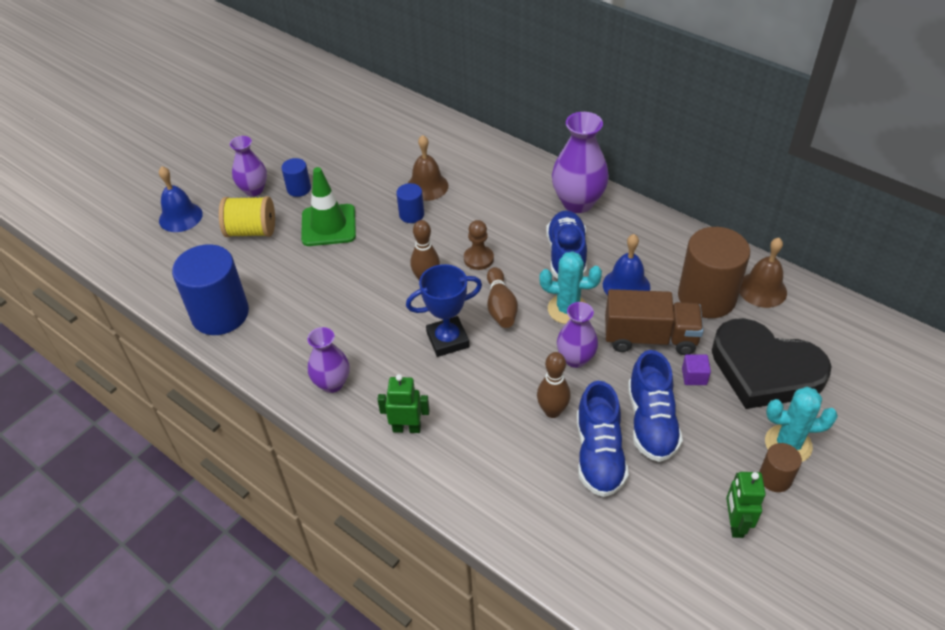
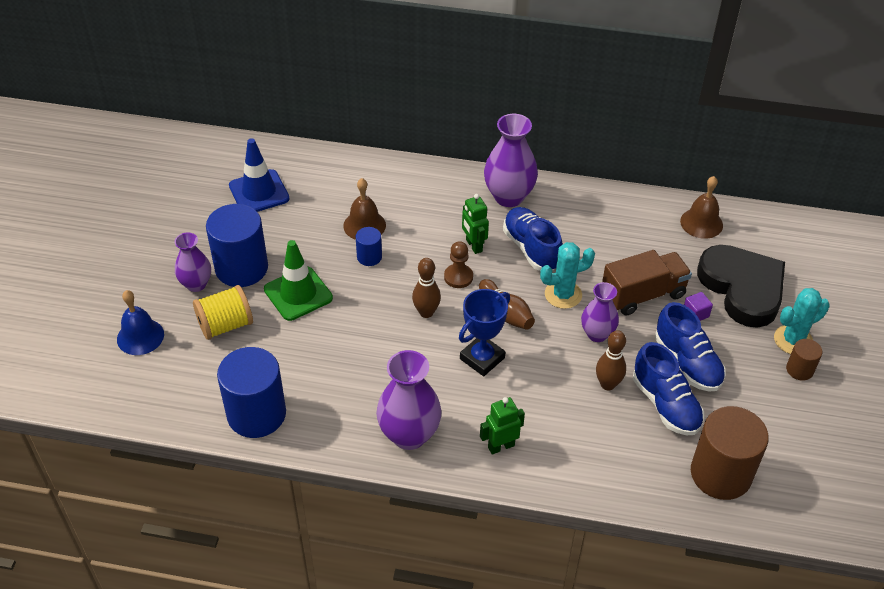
camera: 30 degrees left, 0 degrees up
blue cylinder [281,158,311,197] -> blue cylinder [206,204,268,287], size x2.08
purple vase [307,327,349,393] -> purple vase [376,350,442,450], size x1.59
blue bell [603,234,650,296] -> none
brown cylinder [678,227,750,318] -> brown cylinder moved to [691,406,769,500]
black heart [712,318,832,409] -> black heart turned 120 degrees counterclockwise [697,245,785,328]
green robot [726,472,766,538] -> green robot moved to [462,194,489,254]
none -> blue traffic cone [229,138,290,212]

